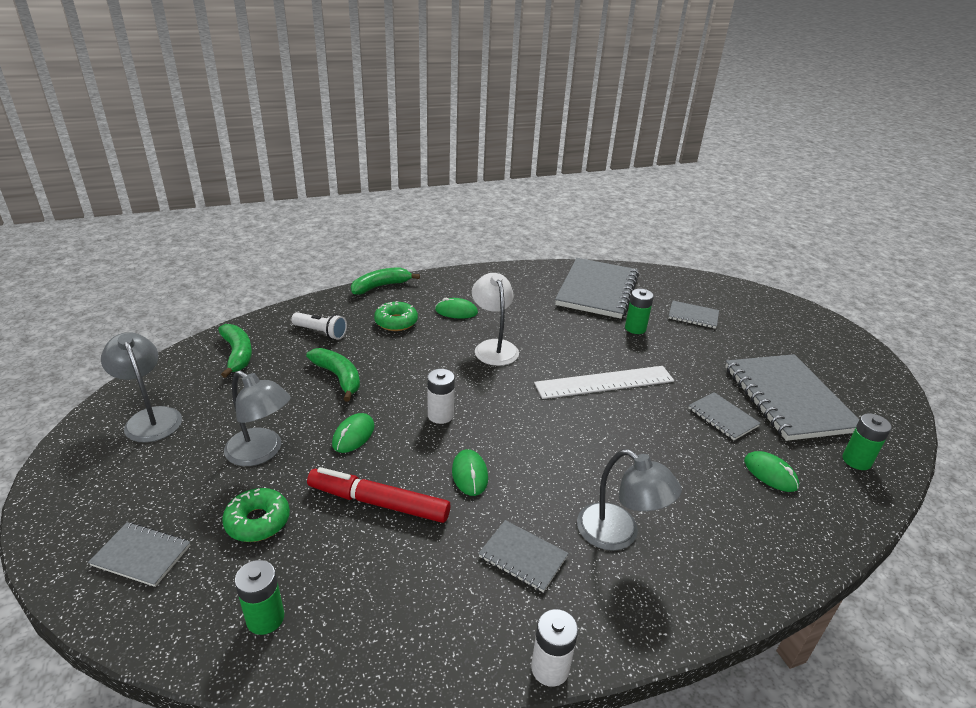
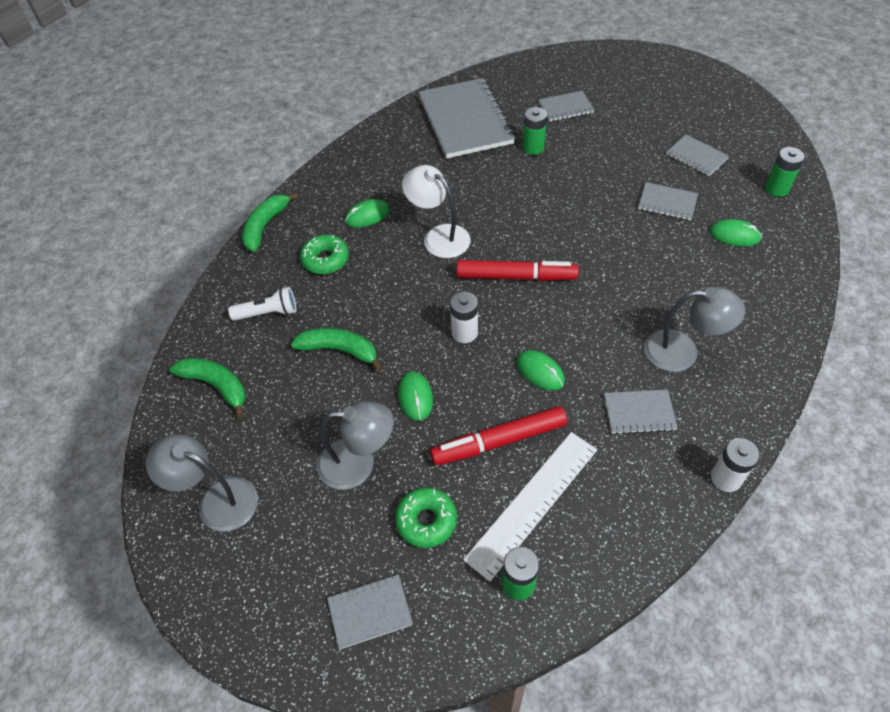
camera: 30 degrees left, 20 degrees up
white ruler [534,366,674,399] -> white ruler moved to [463,432,597,582]
grey notebook [725,354,860,441] -> grey notebook [666,135,729,176], size x0.47
none -> red marker [456,260,579,281]

